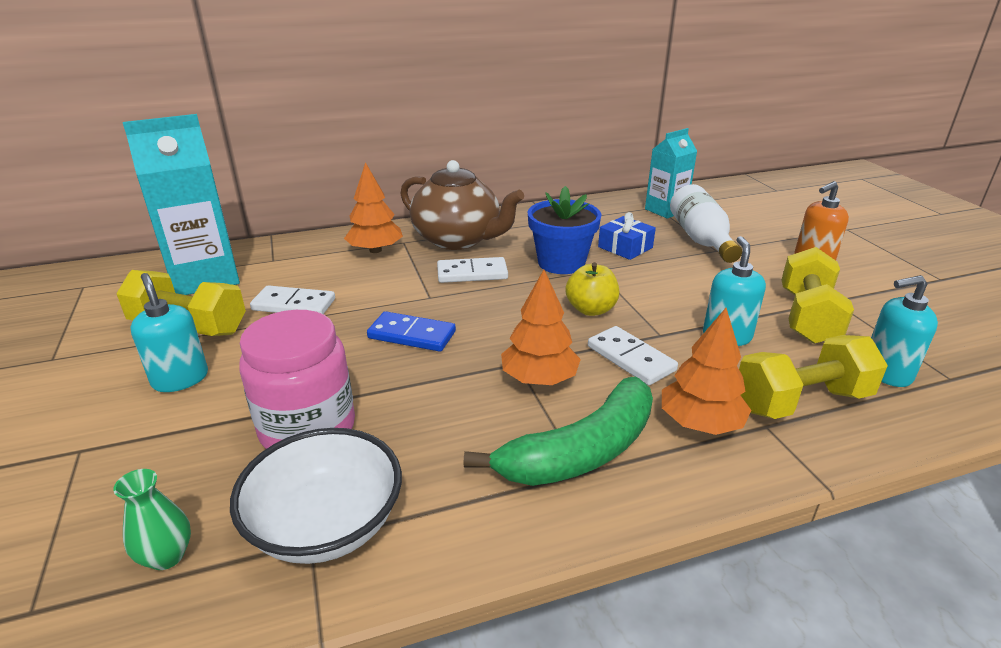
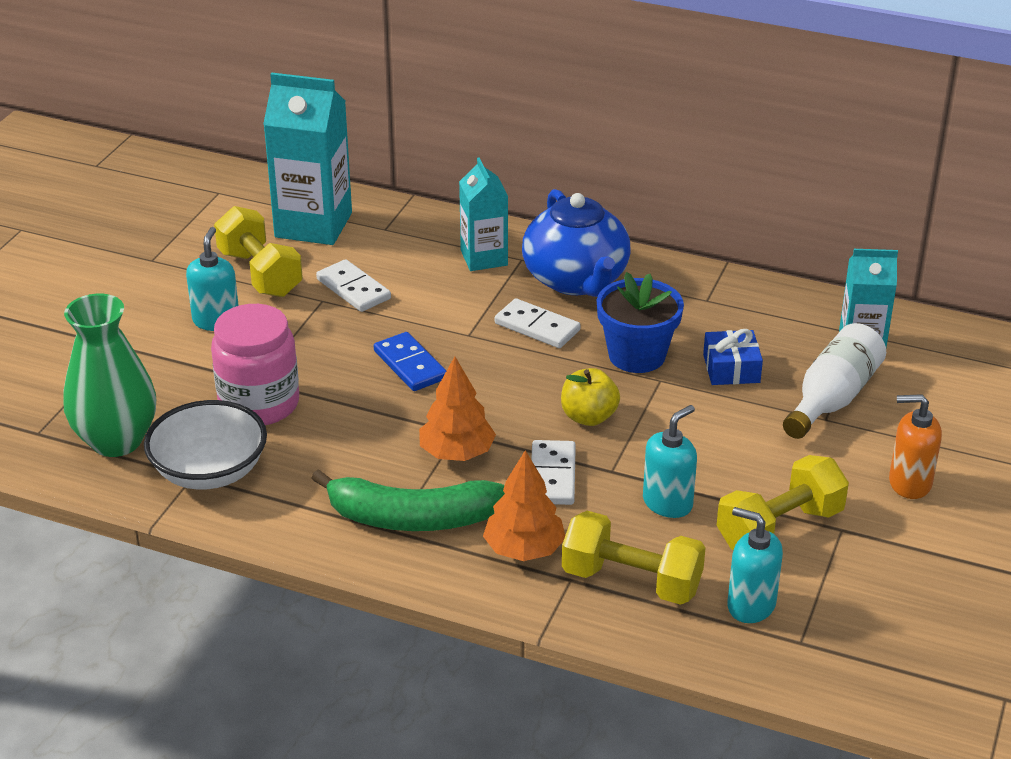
camera: 40 degrees right, 5 degrees up
green vase [113,469,191,570] -> green vase [63,294,156,457], size x2.19
orange tree [344,162,403,253] -> turquoise carton [459,157,508,271]
brown teapot [400,160,524,250] -> blue teapot [522,189,631,297]

